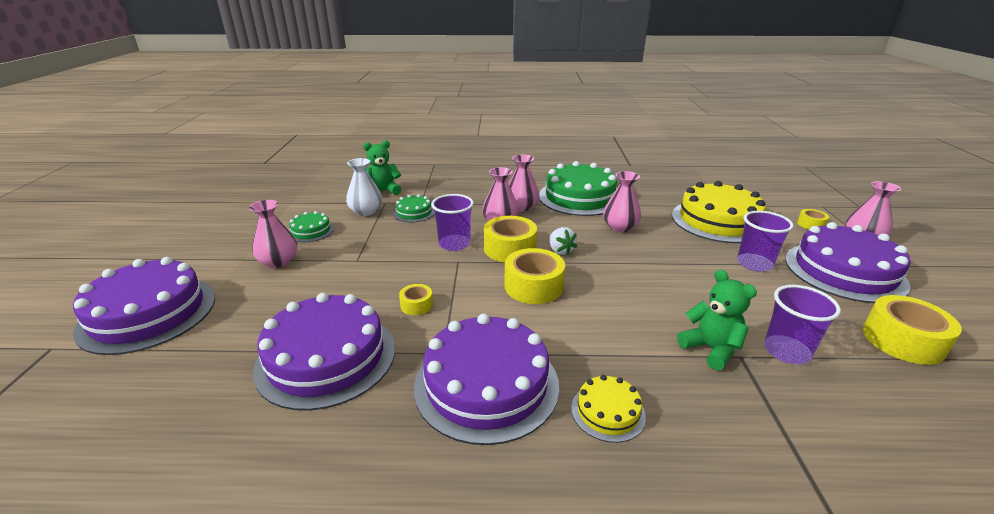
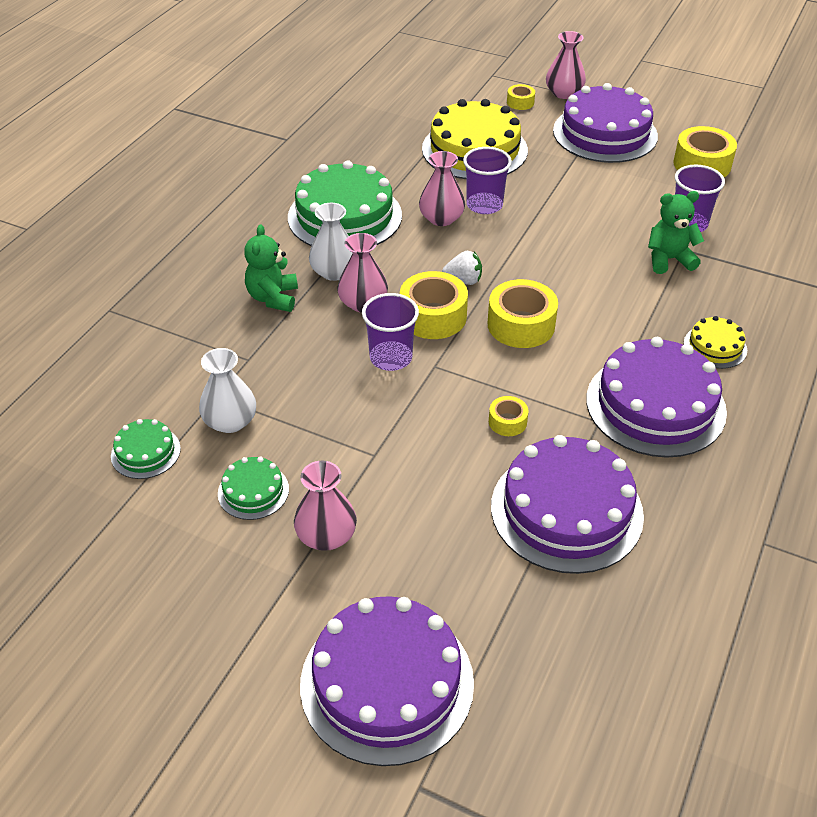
camera: 65 degrees left, 15 degrees up
green teddy bear [363,140,401,195] -> green teddy bear moved to [244,225,298,312]
green cake [393,194,435,223] -> green cake moved to [111,419,181,479]
pink vase [509,155,539,212] -> white vase [309,203,352,281]
purple cup [737,211,794,272] -> purple cup moved to [463,147,512,214]

